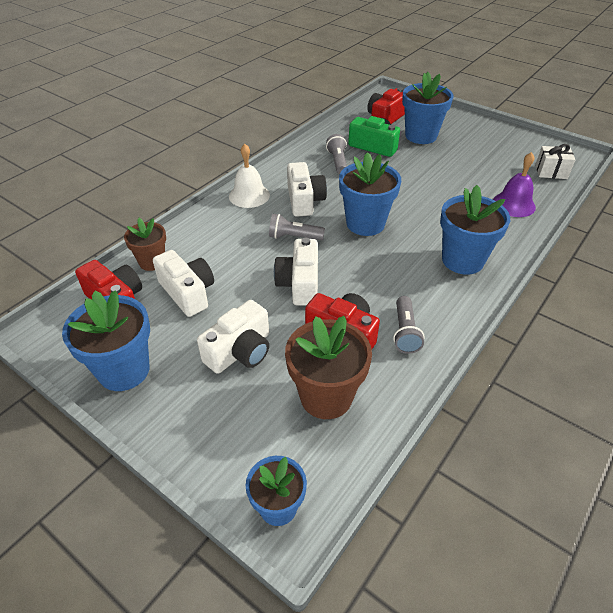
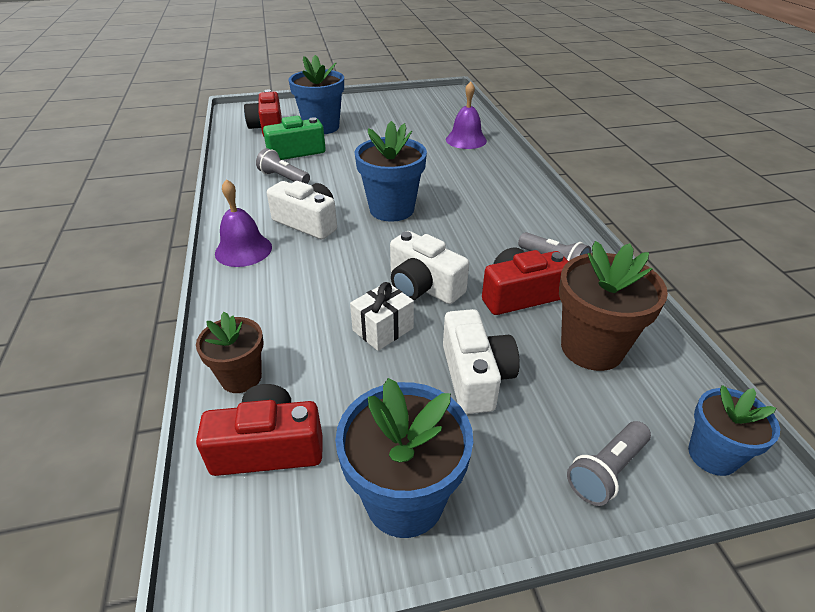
camera: 50 degrees left, 5 degrees down
white camera [153,250,214,317] -> none
white bell [229,144,270,208] -> purple bell [215,179,272,267]
grey flashlight [269,214,325,240] -> grey flashlight moved to [567,421,651,506]
blue flower pot [440,185,510,275] -> none
white gift [535,144,575,179] -> white gift moved to [350,282,414,351]

